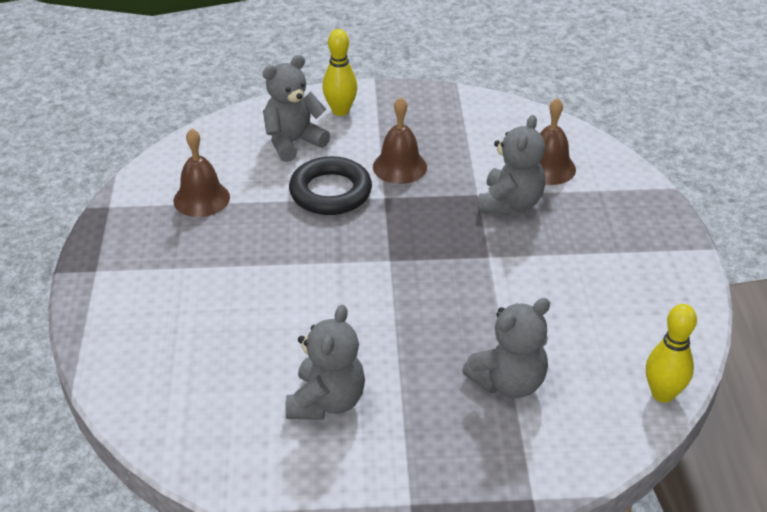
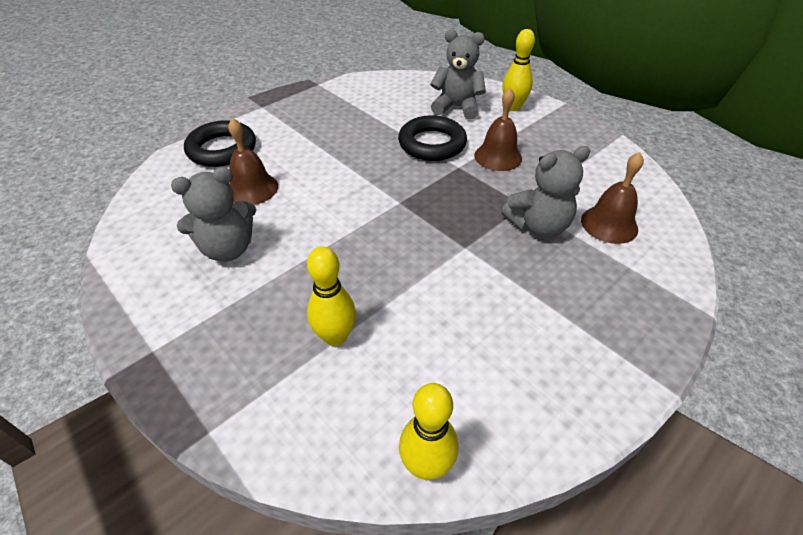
camera: 50 degrees right, 5 degrees up
brown bell [173,128,230,217] -> brown bell moved to [228,118,278,205]
grey teddy bear [462,298,550,398] -> yellow bowling pin [307,246,356,346]
none -> black ring [184,120,256,167]

